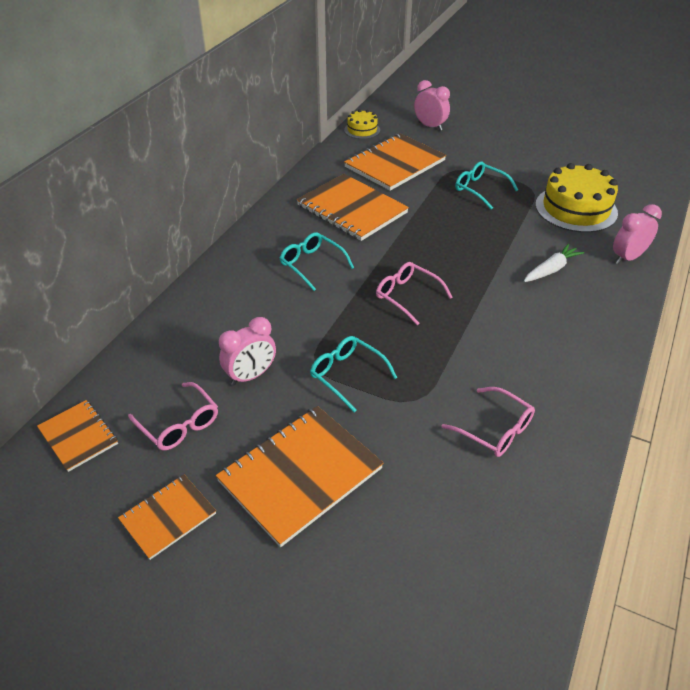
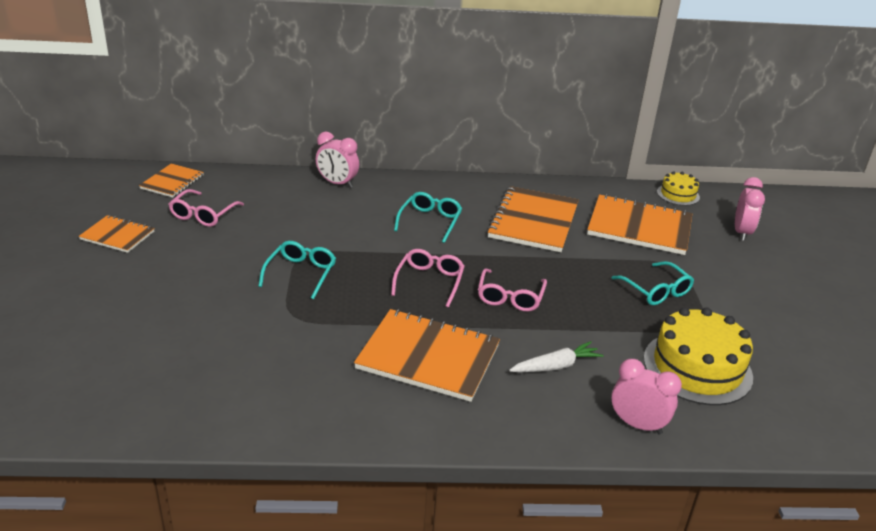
camera: 60 degrees right, 10 degrees down
orange notebook [216,406,384,547] -> orange notebook moved to [354,309,500,402]
pink clock [219,317,276,386] -> pink clock moved to [316,132,359,188]
pink glasses [441,387,535,457] -> pink glasses moved to [478,268,547,311]
turquoise glasses [455,162,518,209] -> turquoise glasses turned 135 degrees clockwise [612,261,694,305]
white carrot [524,244,584,282] -> white carrot turned 45 degrees counterclockwise [509,341,604,372]

